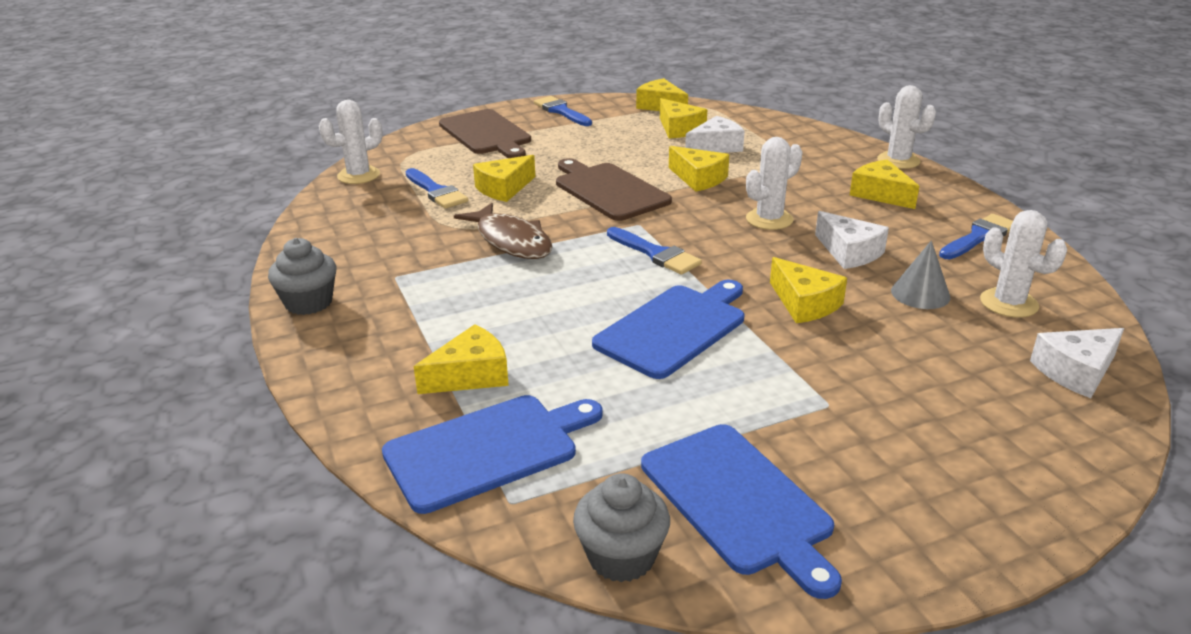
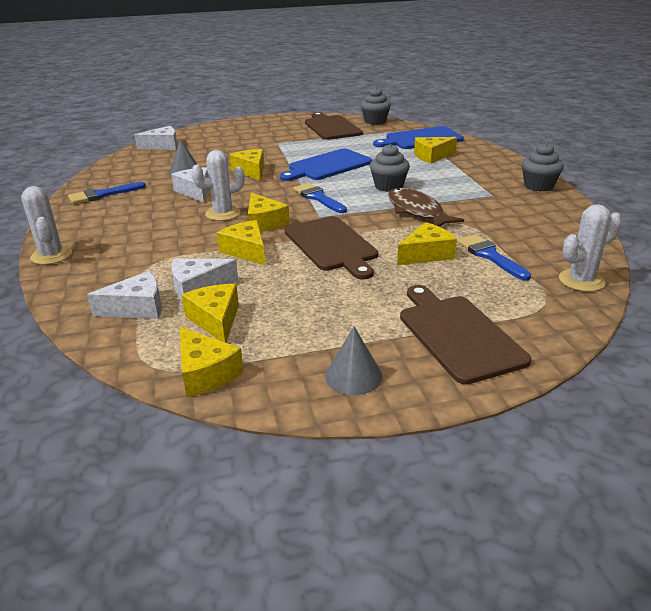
camera: 170 degrees left, 0 degrees up
blue brush [534,96,592,126] -> grey cone [325,327,383,395]
blue cutting board [641,424,842,599] -> brown cutting board [305,112,362,140]
yellow cheese [850,159,919,209] -> yellow cheese moved to [248,193,290,232]
white cactus [980,210,1067,318] -> none
none -> white cheese [87,271,162,319]
none -> grey cupcake [370,144,410,192]

